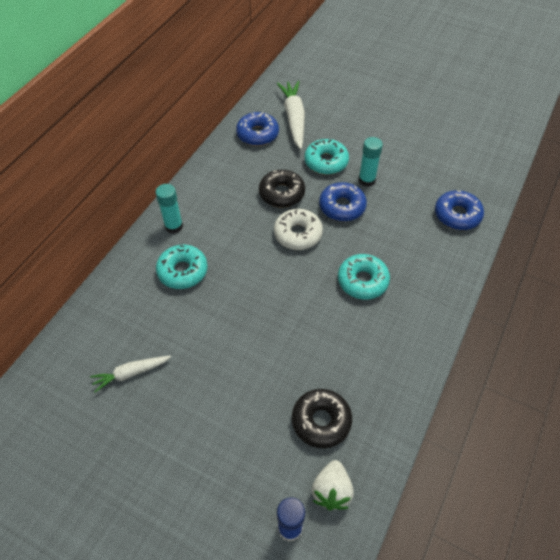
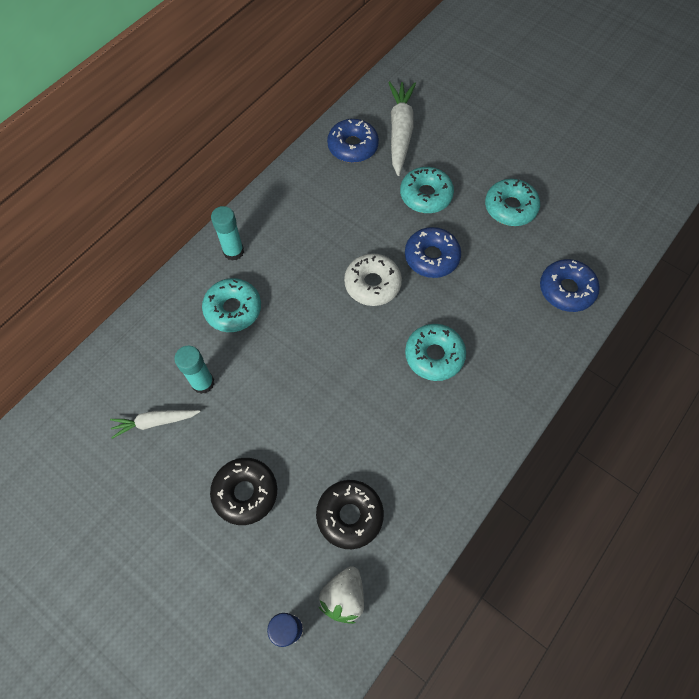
camera: 10 degrees right, 10 degrees up
black donut [259,169,305,208] -> black donut moved to [210,458,277,525]
turquoise glue stick [359,137,383,187] -> turquoise glue stick moved to [174,346,214,394]
none -> turquoise donut [485,179,540,226]

